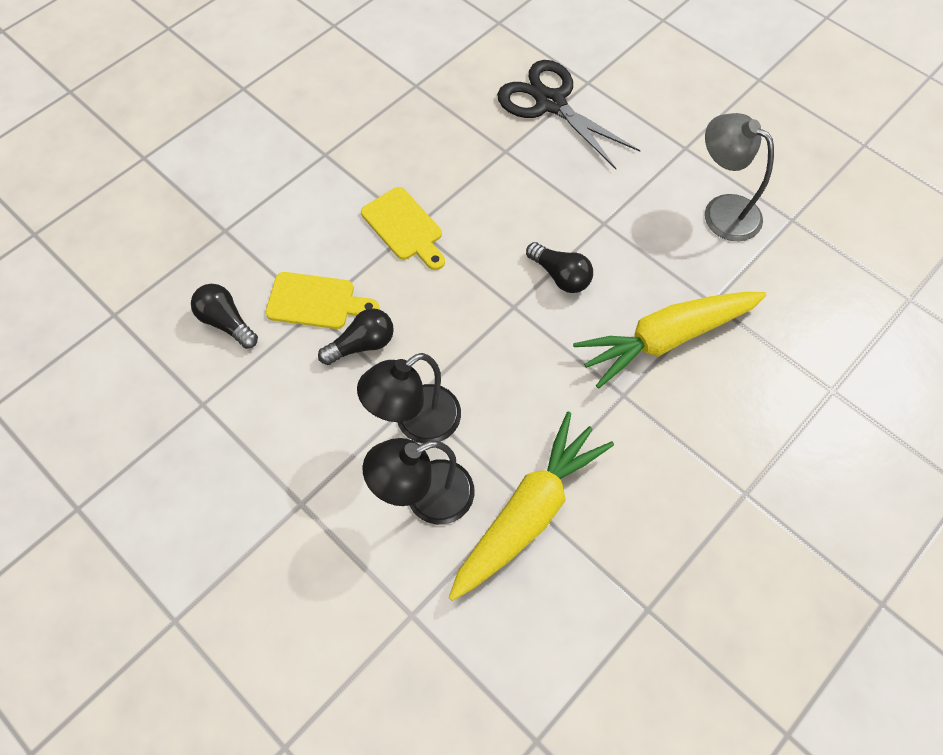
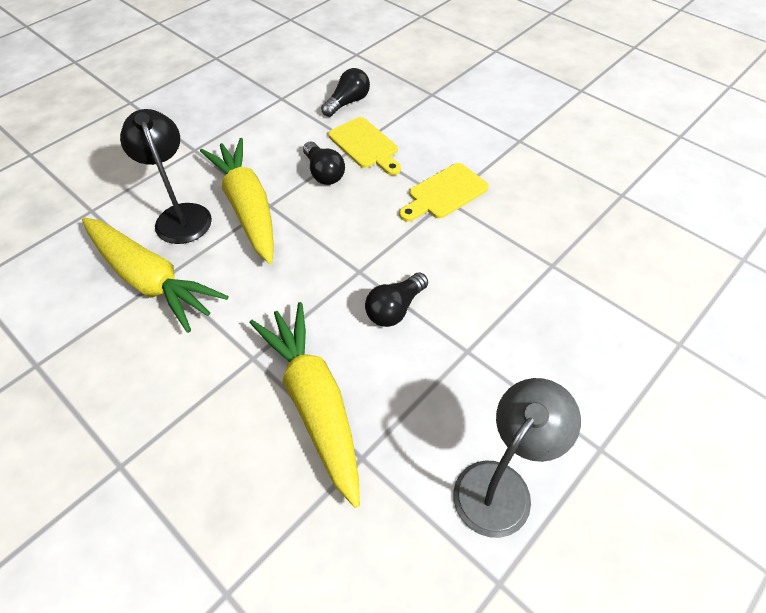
camera: 90 degrees right, 10 degrees down
yellow cutting board [266,272,379,329] -> yellow cutting board turned 45 degrees counterclockwise [328,117,401,175]
black lamp [357,353,461,444] -> yellow carrot [200,138,274,264]
black scissors [497,60,640,169] -> none

